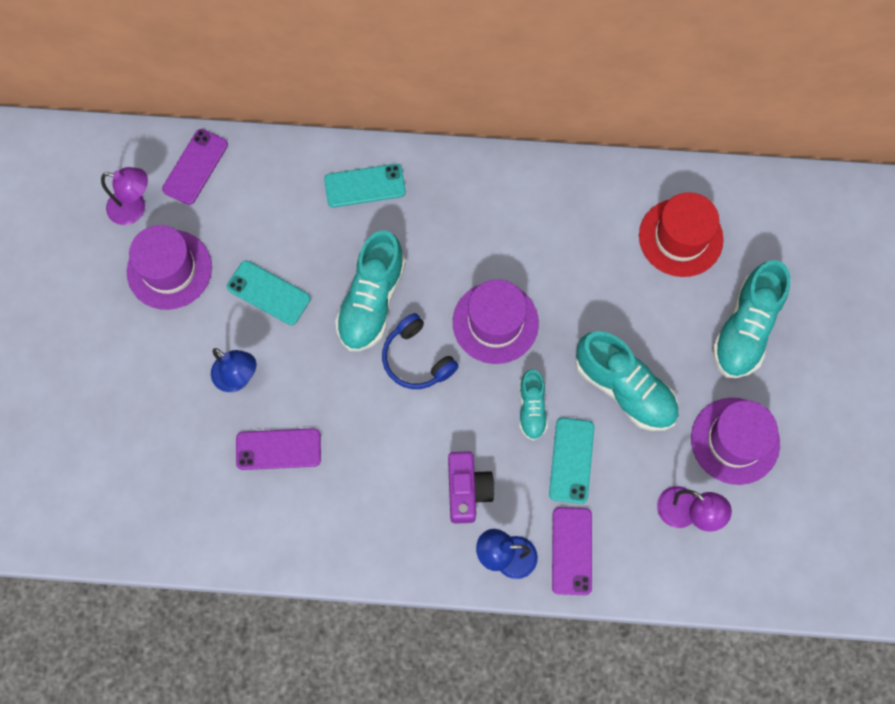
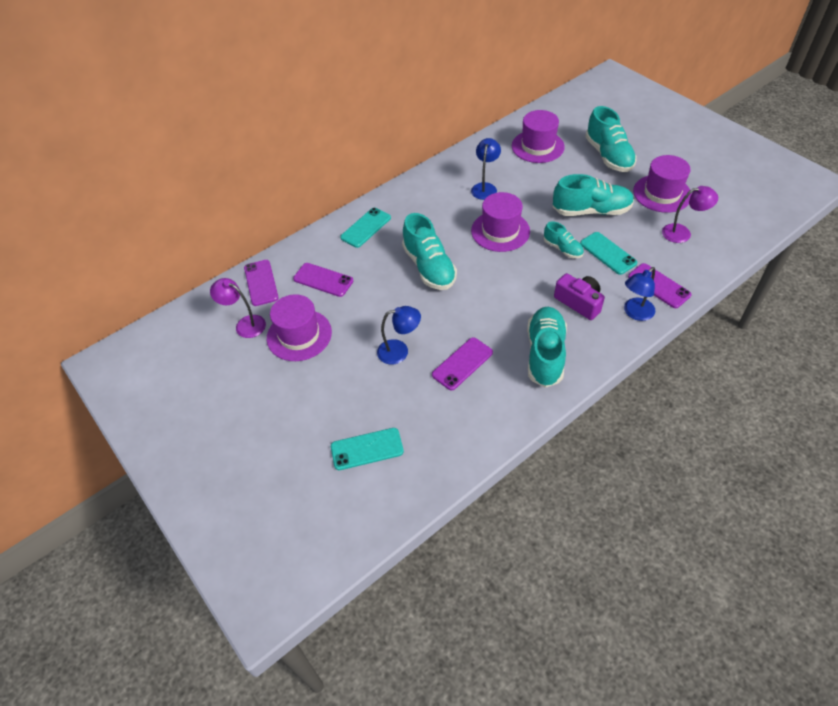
camera: 40 degrees left, 20 degrees down
purple lamp [101,167,148,225] -> purple lamp turned 120 degrees counterclockwise [210,278,266,338]
turquoise phone [227,260,311,325] -> turquoise phone moved to [331,428,404,470]
blue headphones [382,313,459,389] -> none
red hat [639,192,724,277] -> purple hat [512,110,565,163]
none -> purple phone [293,263,353,297]
none -> blue lamp [471,138,501,200]
none -> turquoise shoe [527,307,567,388]

